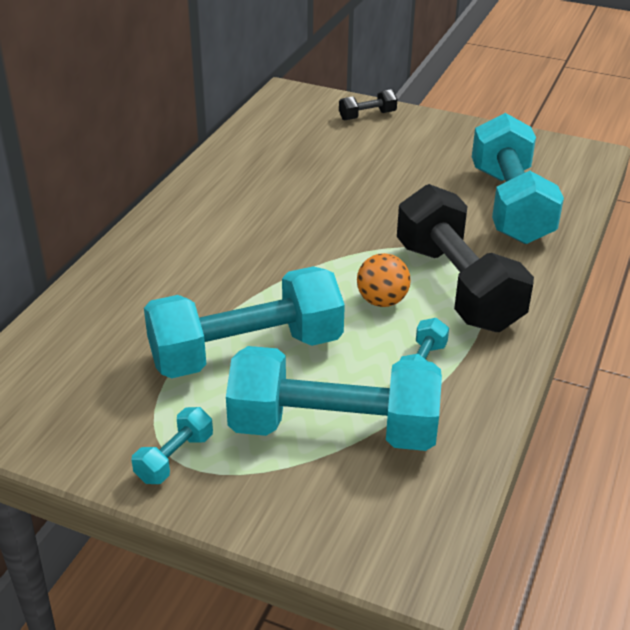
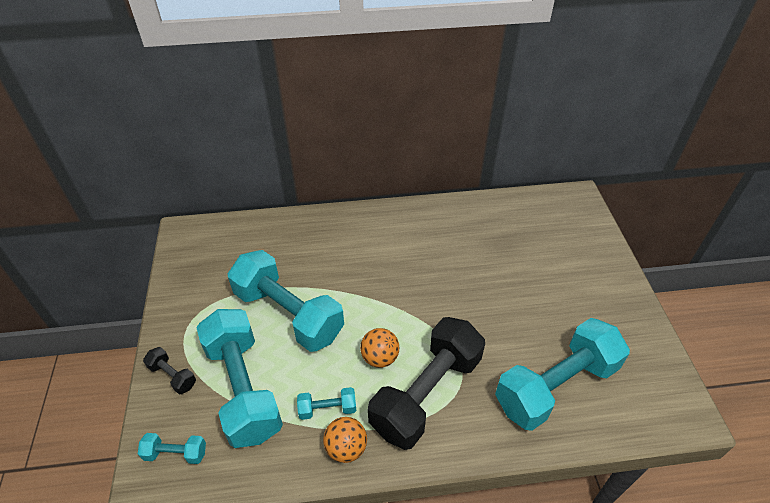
camera: 60 degrees right, 10 degrees up
turquoise dumbbell [131,407,213,484] -> turquoise dumbbell moved to [138,433,206,464]
black dumbbell [339,89,397,121] -> black dumbbell moved to [143,347,196,394]
none -> orange ball [323,417,367,463]

